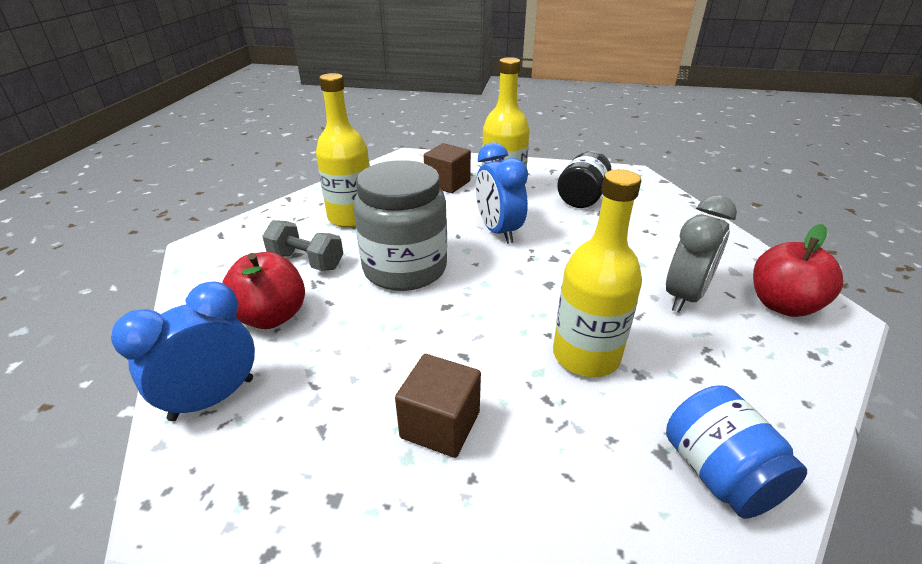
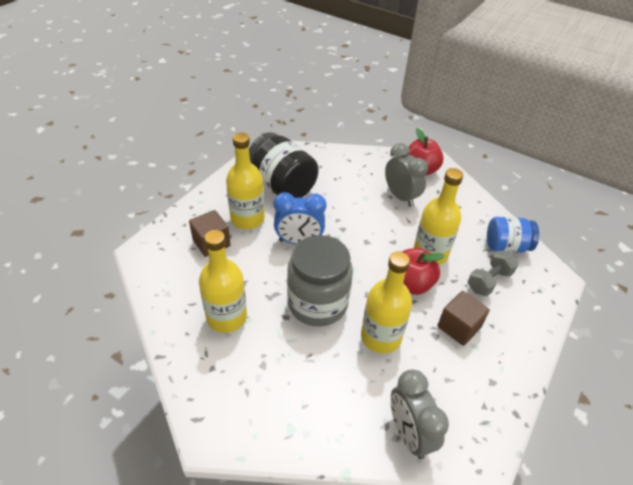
camera: 70 degrees left, 10 degrees up
blue clock [111,282,255,421] -> grey clock [391,369,449,459]
red apple [222,252,305,329] -> red apple moved to [402,248,445,295]
grey dumbbell [262,220,344,271] -> grey dumbbell moved to [468,250,519,296]
black jar [557,151,611,208] -> black jar [249,132,319,198], size x1.59
none -> yellow bottle [361,251,412,354]

